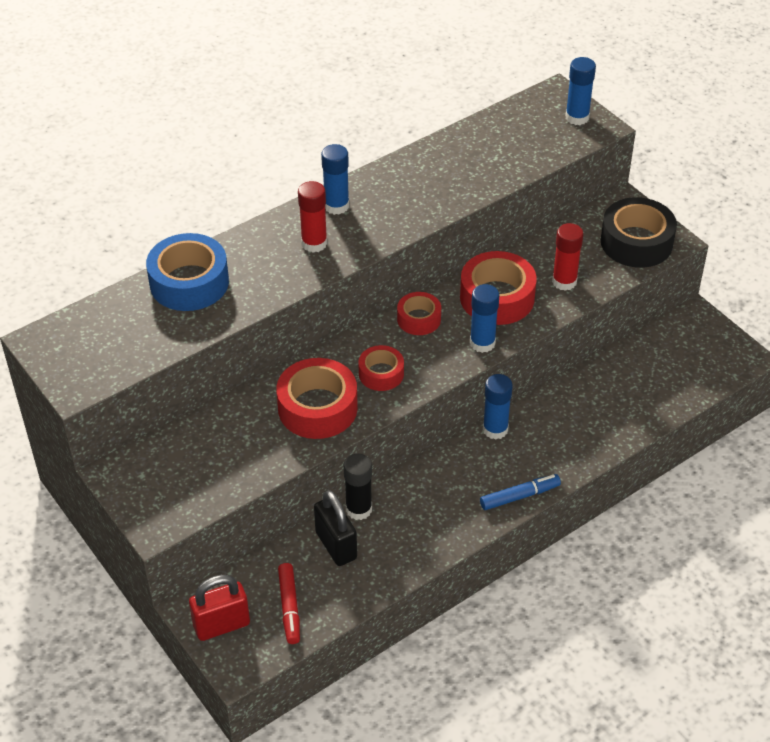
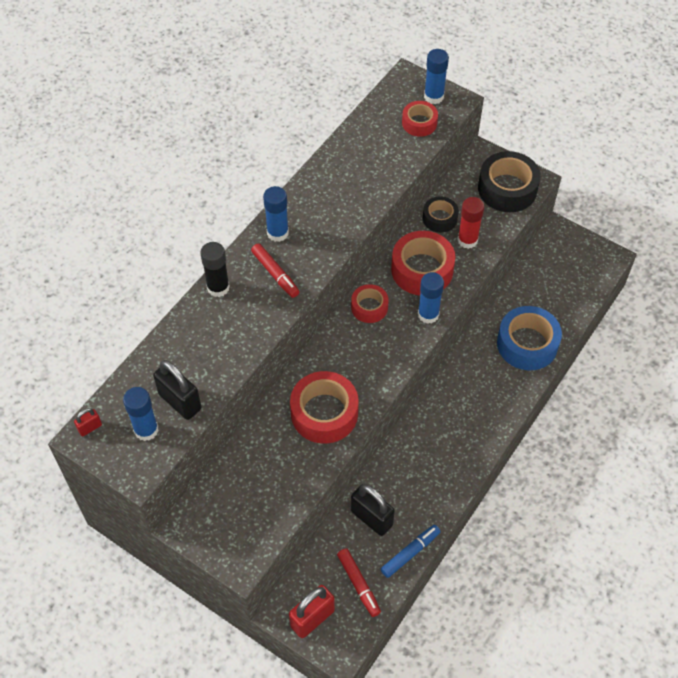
camera: 20 degrees left, 10 degrees up
blue tape [146,233,229,311] -> blue tape moved to [497,306,562,370]
red glue stick [298,181,327,253] -> red marker [251,243,299,298]
black glue stick [344,454,372,520] -> black glue stick moved to [200,242,230,297]
red tape [358,345,404,391] -> red tape moved to [402,101,438,137]
blue marker [480,474,561,510] -> blue marker moved to [381,525,441,578]
blue glue stick [483,374,513,439] -> blue glue stick moved to [123,387,159,441]
none -> red padlock [74,408,102,437]
none -> black padlock [153,360,201,420]
none -> black tape [423,196,459,233]

